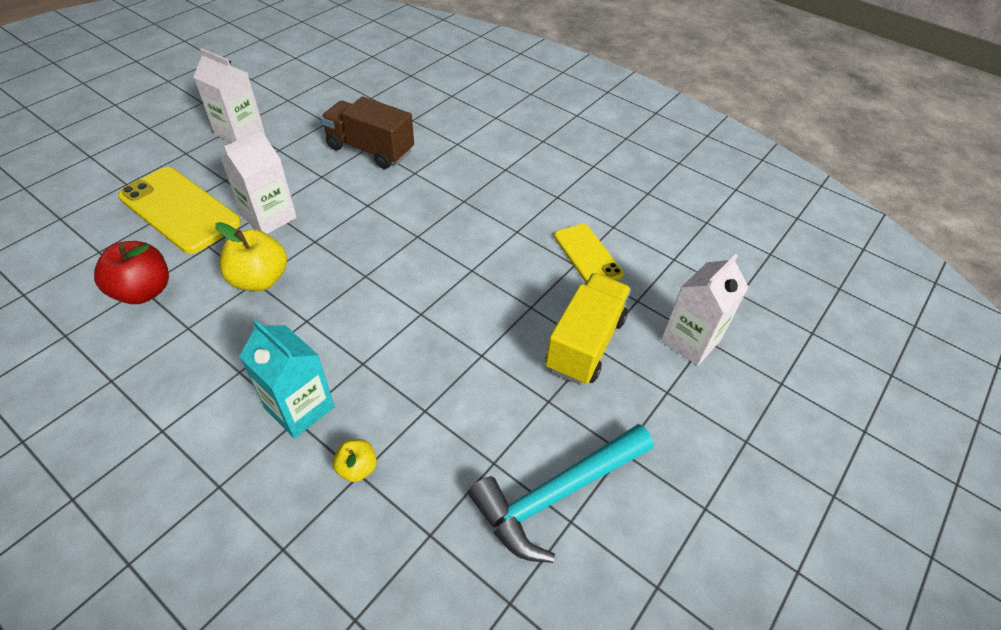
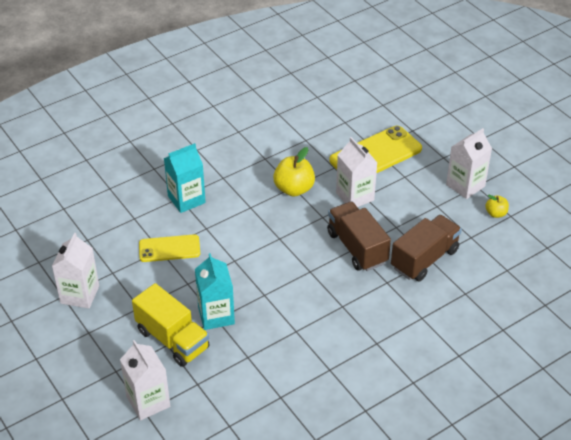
camera: 110 degrees right, 5 degrees down
red apple [94,241,169,304] -> none
yellow apple [333,439,377,482] -> yellow apple moved to [485,195,509,218]
turquoise hammer [469,424,654,563] -> white carton [52,233,99,308]
yellow phone [554,224,624,283] -> yellow phone moved to [139,234,200,262]
none -> turquoise carton [195,253,235,330]
none -> brown truck [327,202,391,271]

